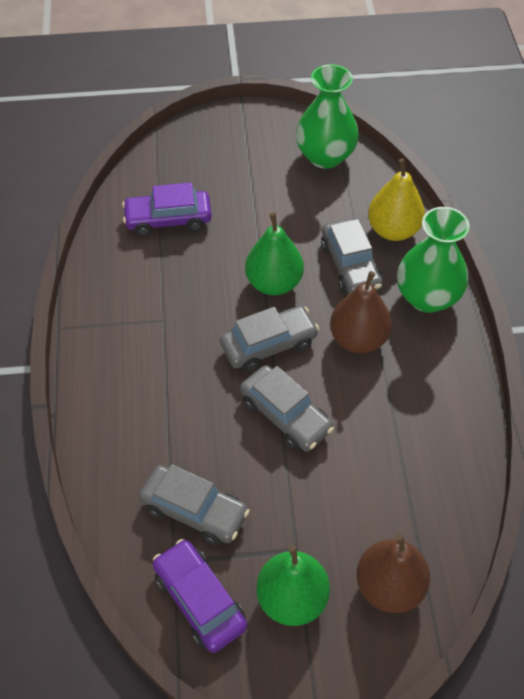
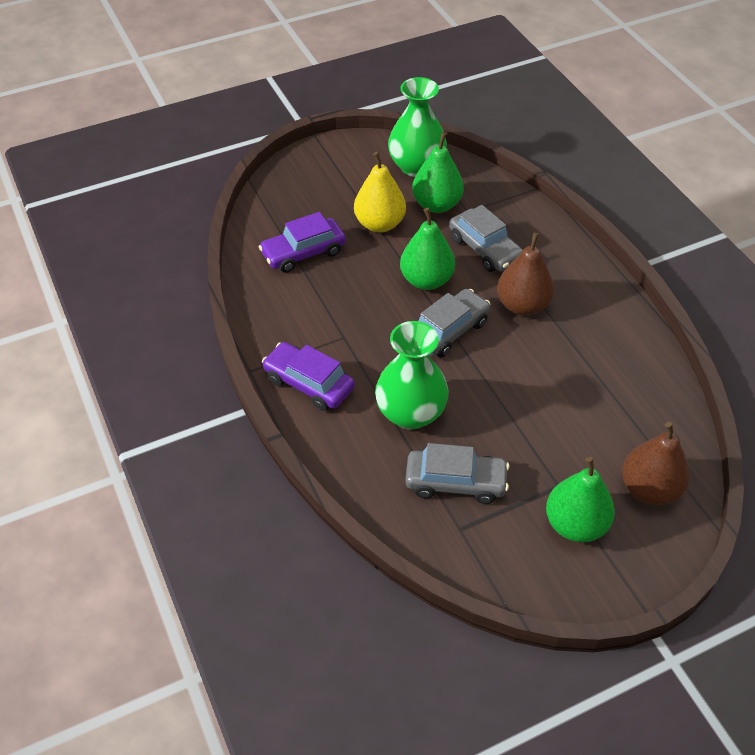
camera: 20 degrees left, 5 degrees down
purple car [152,539,247,653] -> purple car moved to [262,342,355,411]
grey car [240,365,334,451] -> none
yellow pear [368,158,425,241] -> yellow pear moved to [354,152,406,232]
green vase [397,207,470,313] -> green vase moved to [375,321,449,430]
none -> green pear [412,132,464,213]

